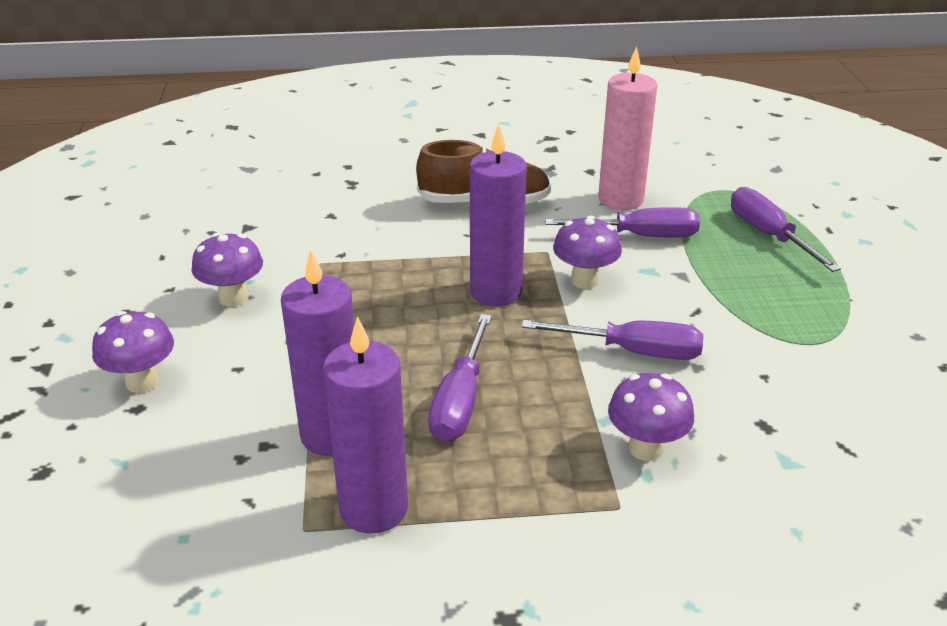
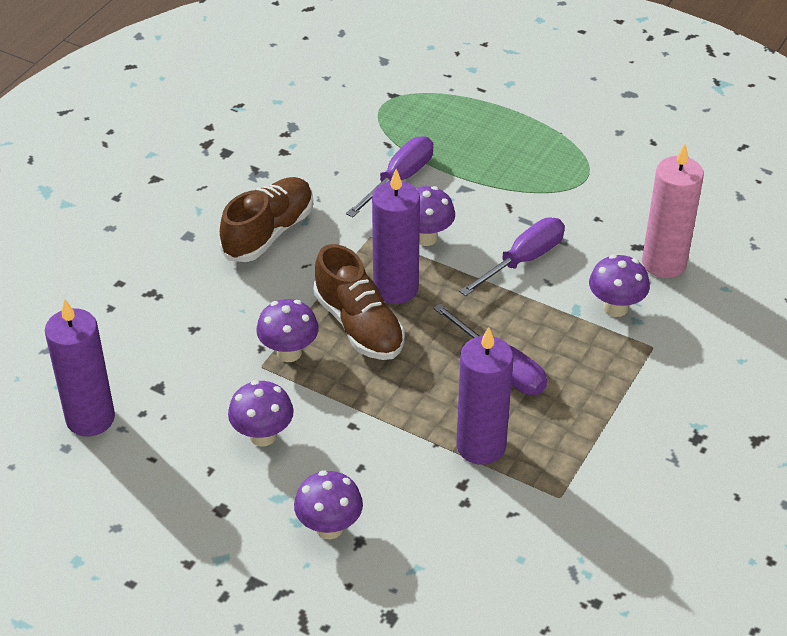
camera: 55 degrees left, 10 degrees up
purple candle [323,316,408,534] -> purple candle moved to [45,300,115,437]
pink candle [598,46,657,210] -> pink candle moved to [642,144,704,278]
purple screwdriver [731,187,841,272] -> none
none -> purple mushroom [256,299,319,362]
none -> brown shoe [313,244,405,360]

